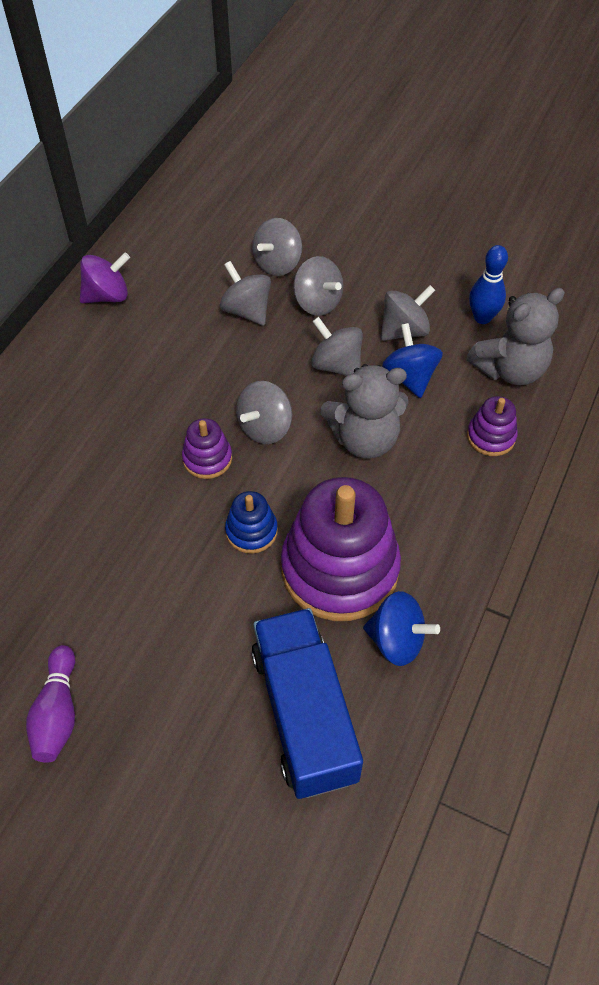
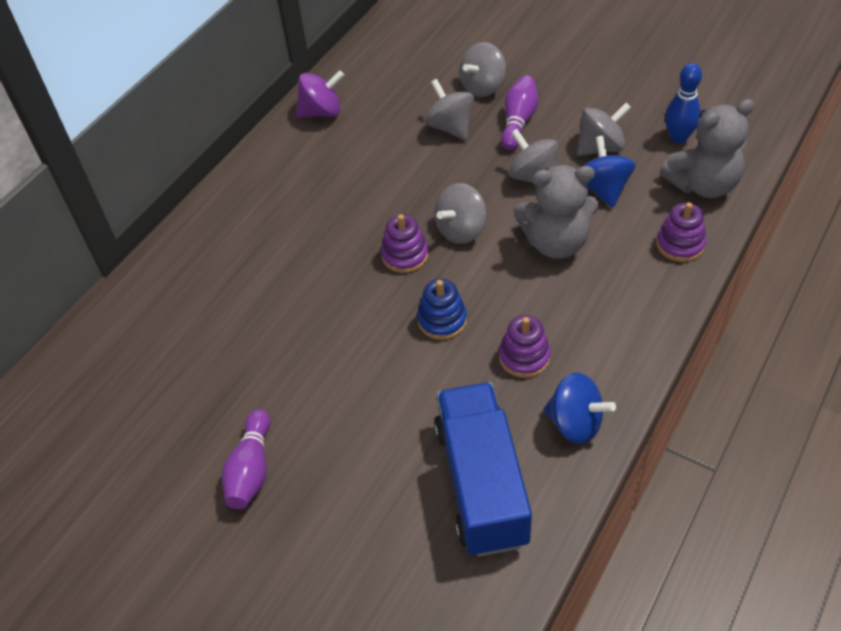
camera: 10 degrees right, 5 degrees down
purple stacking toy [281,477,401,621] -> purple stacking toy [499,315,551,378], size x0.45
grey spinning top [293,256,343,316] -> purple bowling pin [501,75,538,150]

